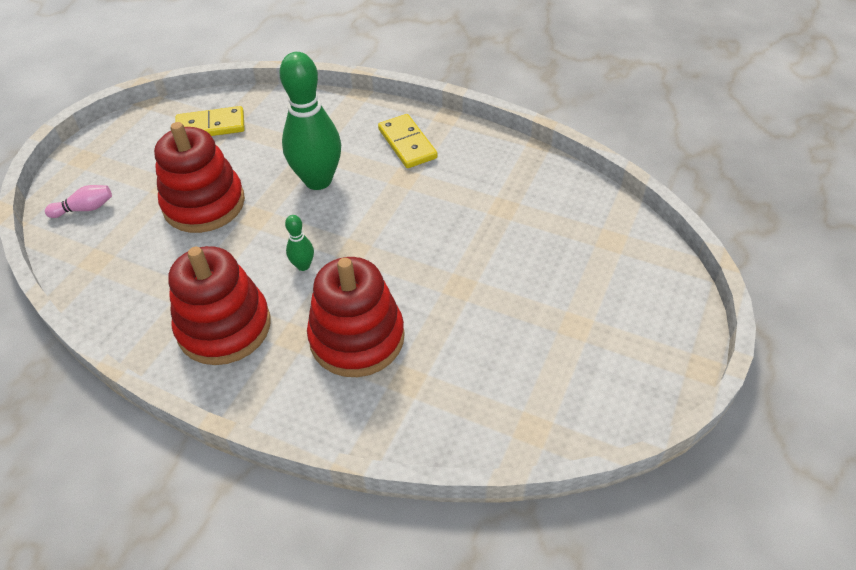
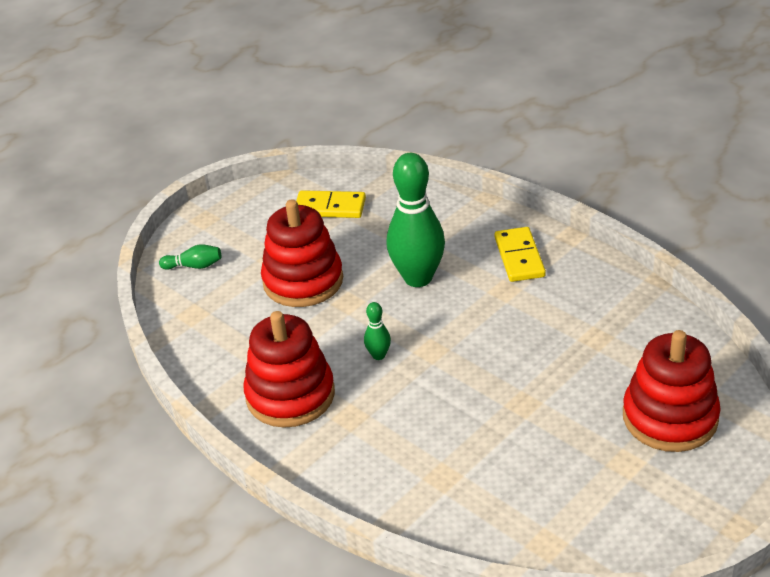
camera: 20 degrees right, 10 degrees down
pink bowling pin [45,185,112,218] -> green bowling pin [159,244,221,270]
red stacking toy [307,257,405,377] -> red stacking toy moved to [623,330,721,452]

